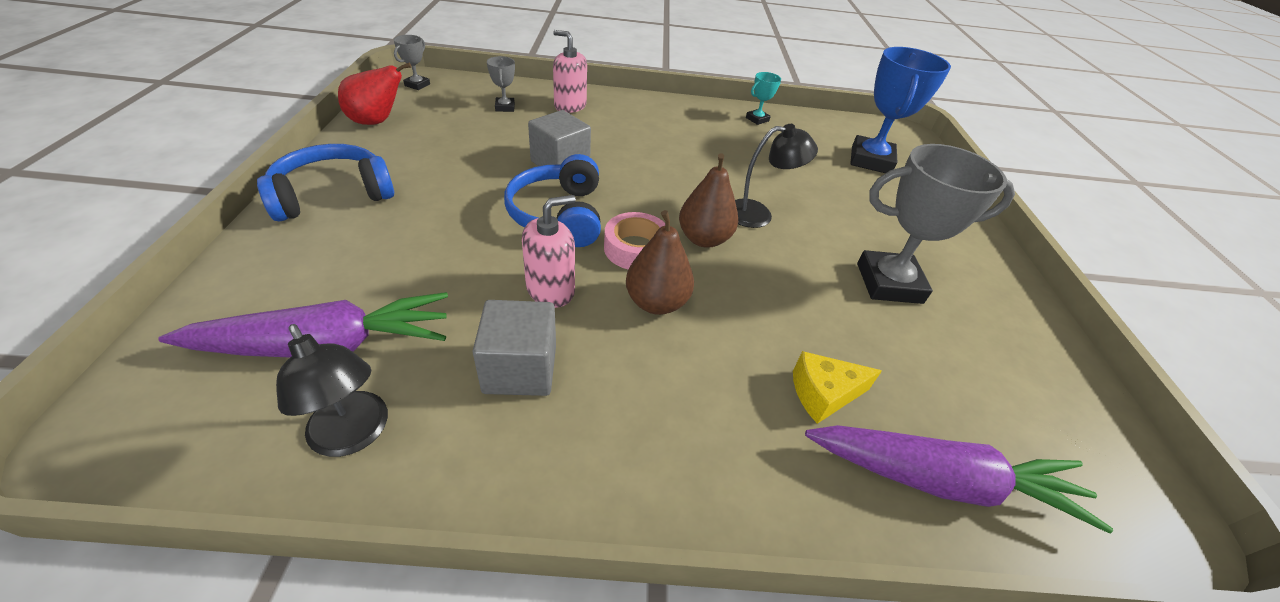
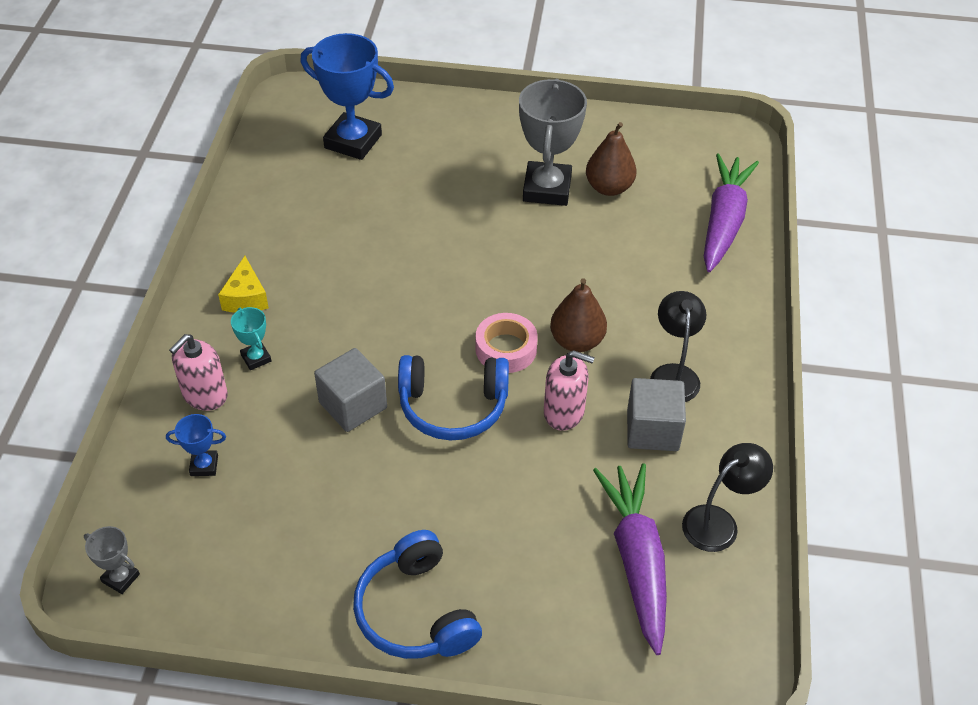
camera: 80 degrees left, 5 degrees up
red pear [338,62,411,125] -> none
grey trophy [487,56,515,112] -> blue trophy [166,414,226,476]
pink soap dispenser [522,195,576,308] -> pink soap dispenser turned 135 degrees clockwise [544,350,595,431]
brown pear [679,153,738,248] -> brown pear moved to [586,122,636,196]
black lamp [735,124,818,228] -> black lamp moved to [650,291,706,402]
turquoise trophy [746,72,781,125] -> turquoise trophy moved to [231,307,271,370]
yellow cheese [793,351,882,424] -> yellow cheese moved to [218,256,269,313]

